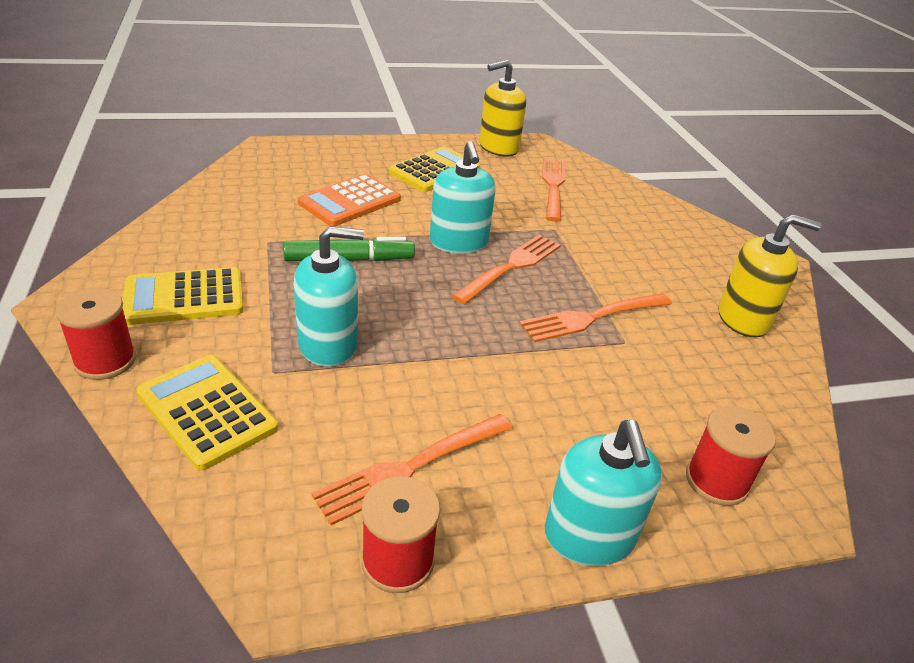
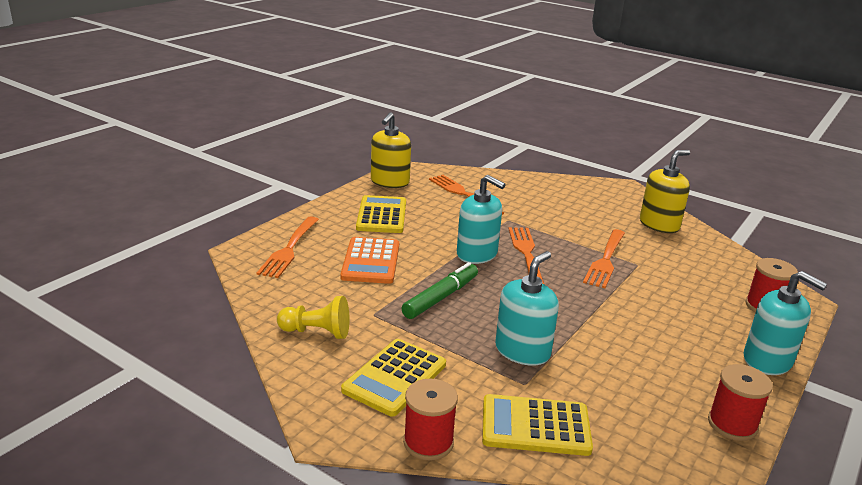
camera: 40 degrees left, 10 degrees down
orange fork [312,414,513,525] -> orange fork moved to [256,217,319,278]
none -> yellow pawn [277,296,349,339]

